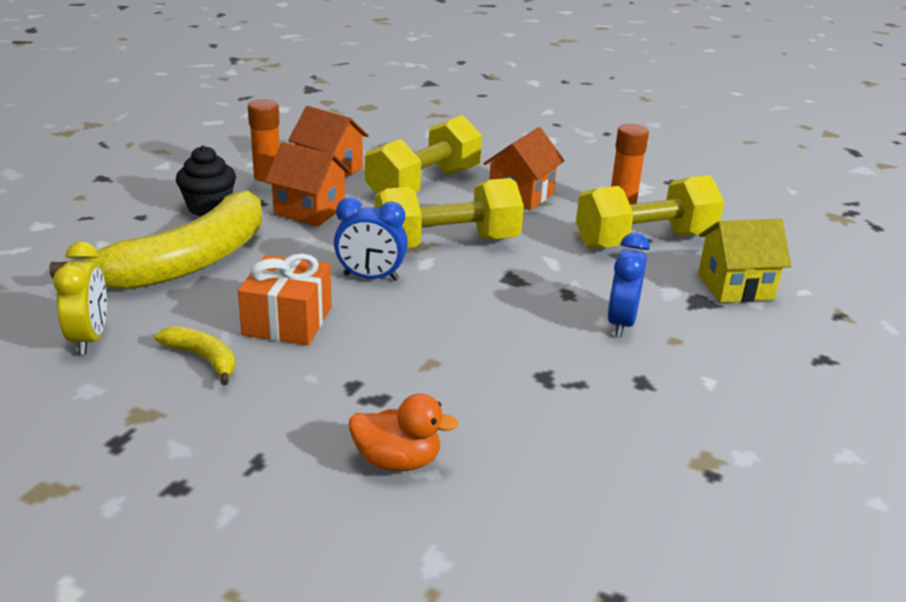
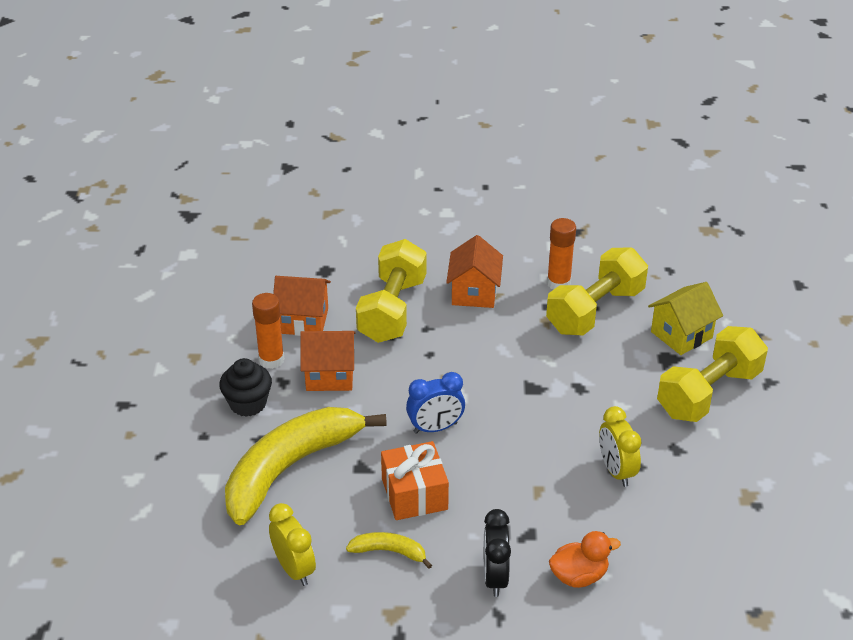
camera: 25 degrees left, 10 degrees up
yellow banana [49,190,262,290] -> yellow banana turned 150 degrees counterclockwise [225,407,387,525]
yellow dumbbell [374,178,524,248] -> yellow dumbbell moved to [657,326,768,422]
blue clock [607,233,650,337] -> none
none -> black clock [484,509,511,597]
none -> yellow clock [599,406,642,487]

